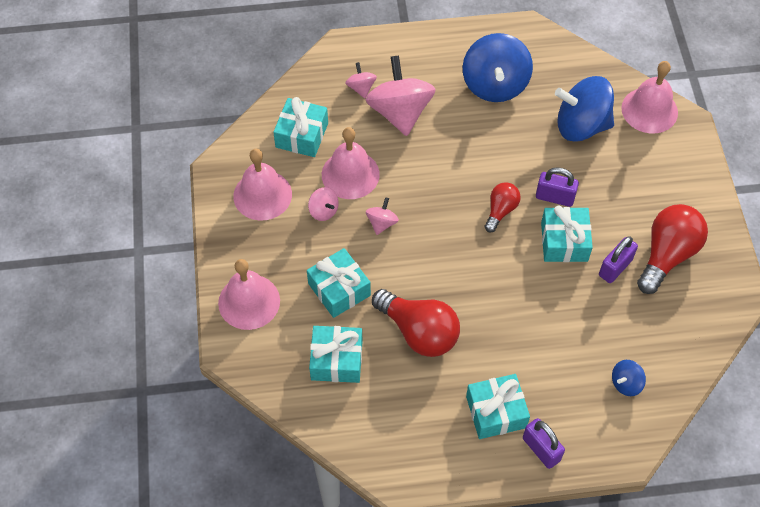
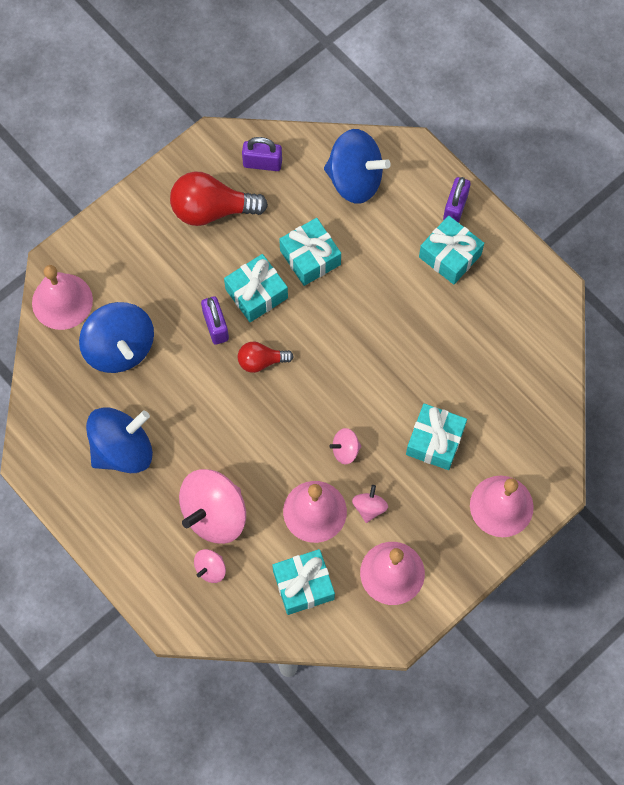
camera: 125 degrees left, 10 degrees up
turquoise gift [309,326,362,383] -> turquoise gift moved to [279,218,341,286]
red light bulb [372,289,460,357] -> none
purple padlock [599,236,638,283] -> purple padlock moved to [242,137,282,171]
blue spinning top [612,360,646,396] -> blue spinning top [324,129,391,204], size x2.16

